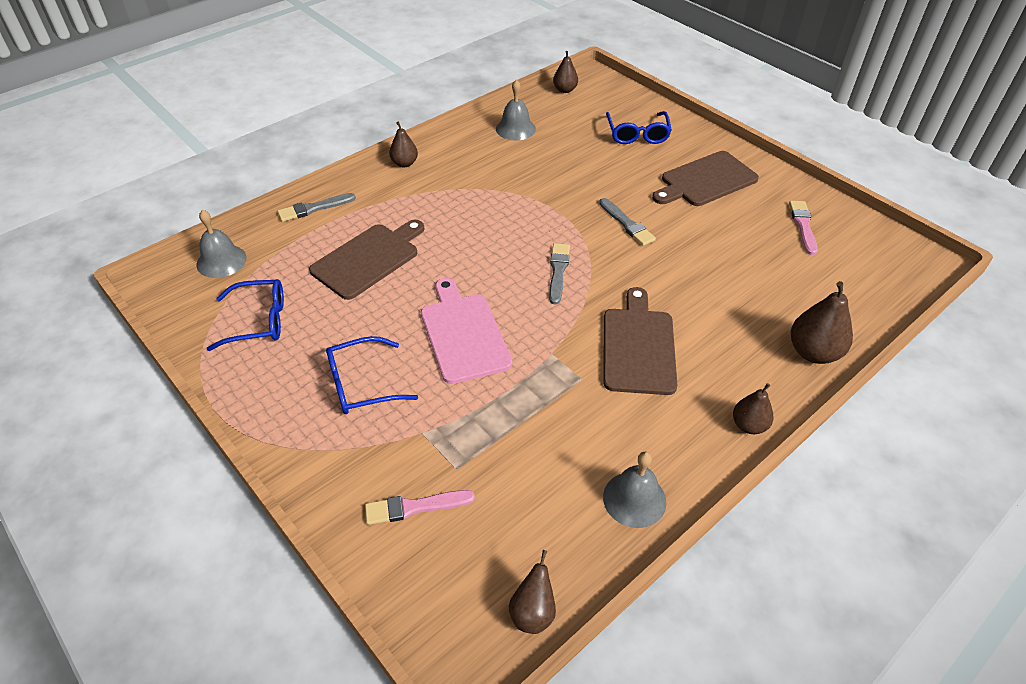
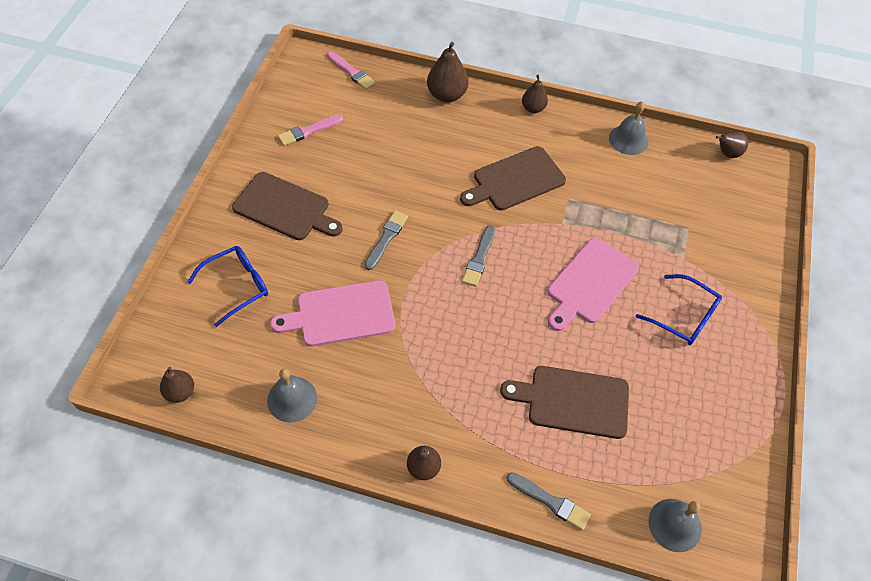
camera: 125 degrees left, 10 degrees up
blue glasses [207,279,284,351] -> none
pink brush [365,490,475,525] -> pink brush moved to [327,51,376,90]
grey brush [549,243,570,304] -> grey brush turned 45 degrees counterclockwise [462,225,495,287]
none -> pink cutting board [270,280,395,346]

